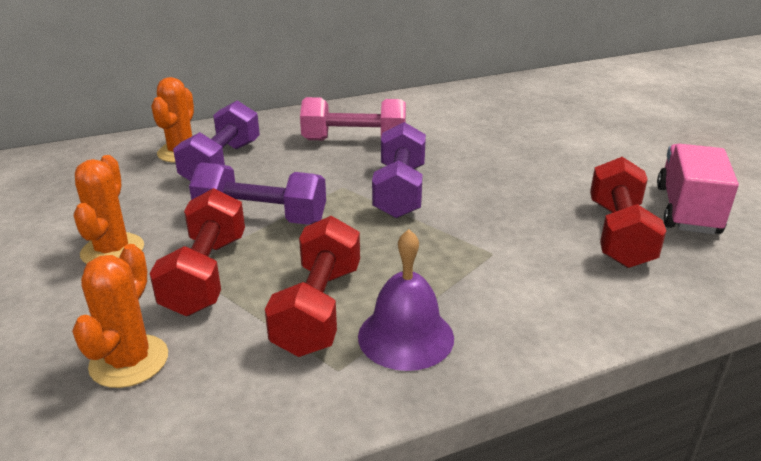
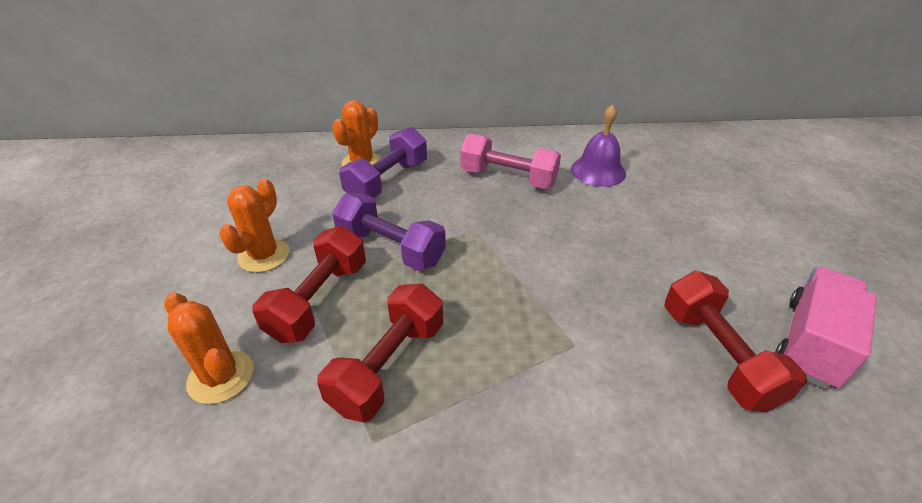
camera: 20 degrees right, 10 degrees up
orange cactus [72,244,168,388] -> orange cactus turned 75 degrees counterclockwise [164,292,254,404]
purple bell [358,229,454,371] -> purple bell moved to [571,104,626,187]
purple dumbbell [372,122,426,218] -> none
red dumbbell [590,157,666,268] -> red dumbbell turned 45 degrees counterclockwise [664,271,806,412]

